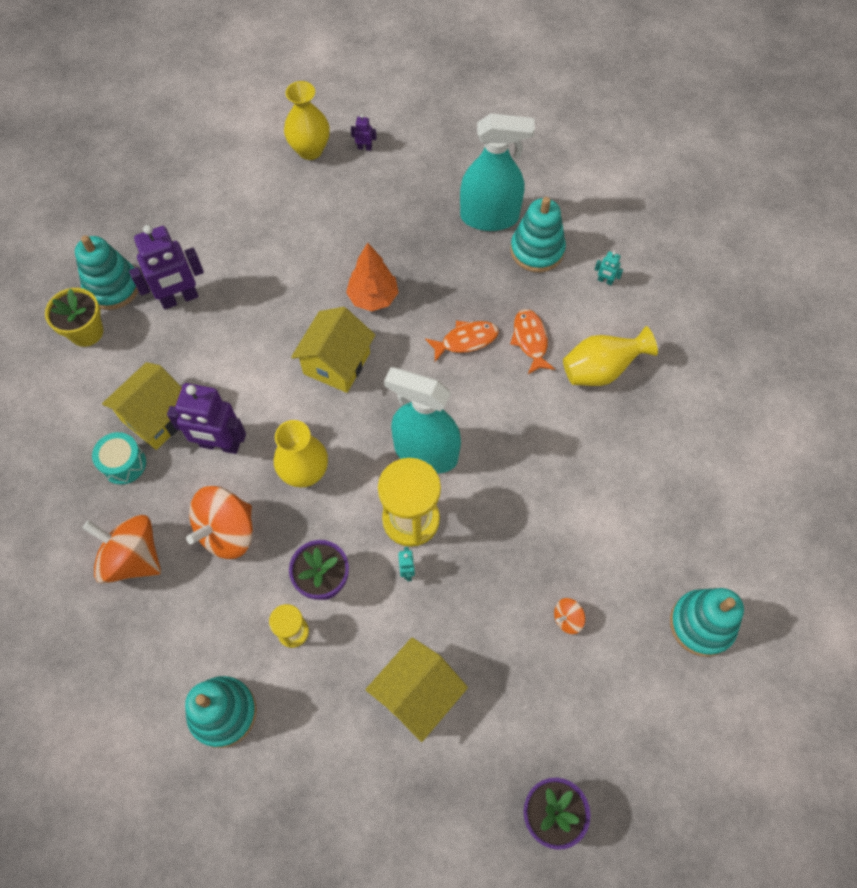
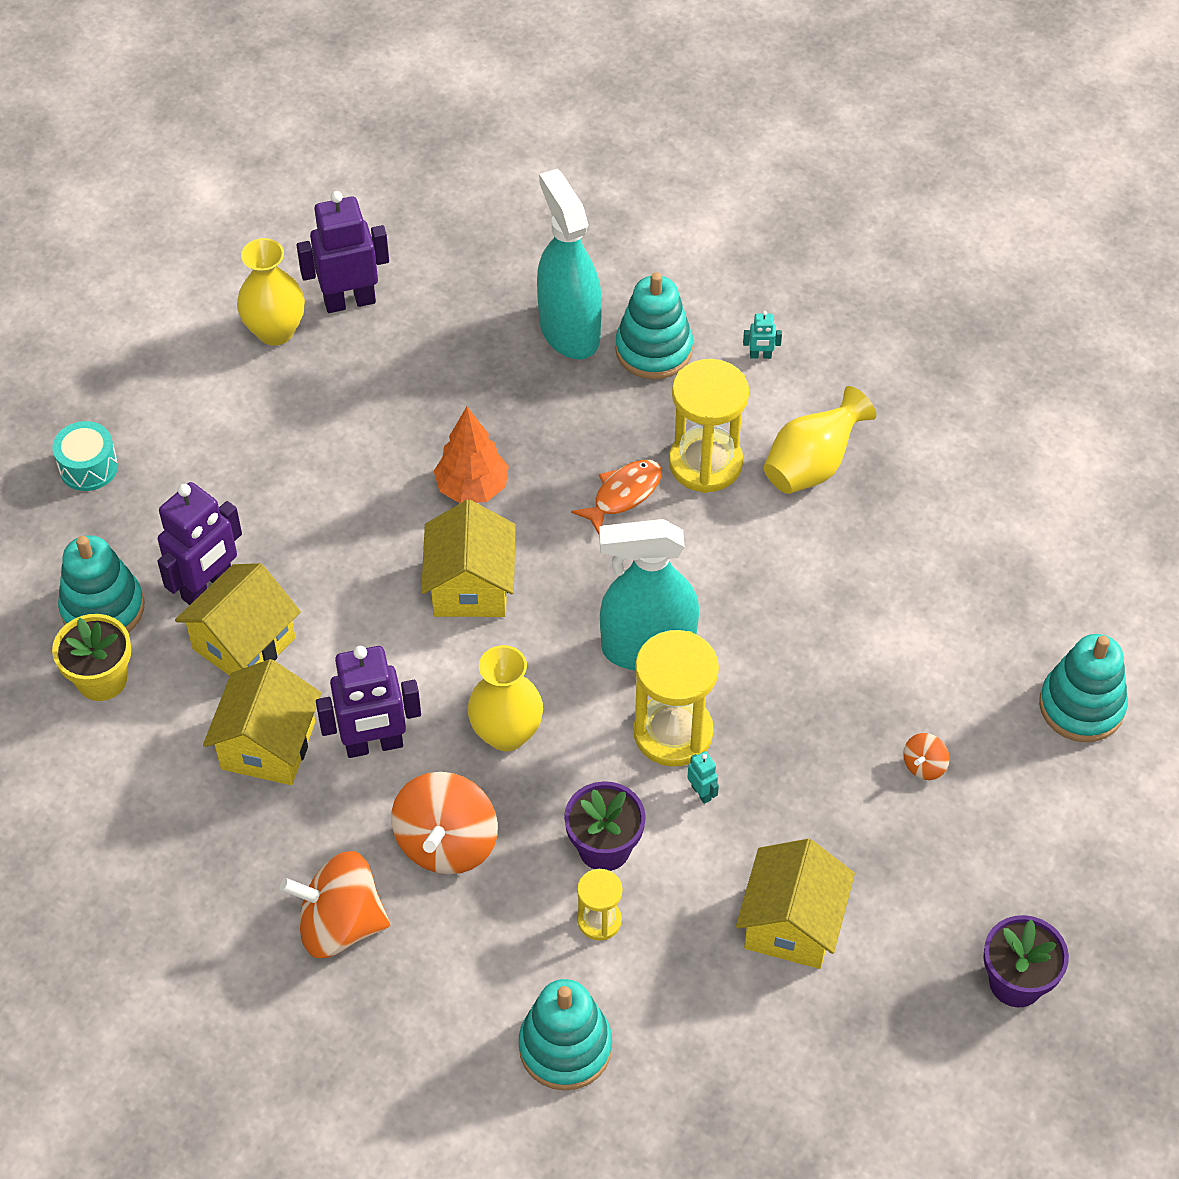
camera: 25 degrees left, 10 degrees down
turquoise drum [92,432,146,485] -> turquoise drum moved to [52,421,118,491]
purple robot [351,115,377,151] -> purple robot [297,191,389,313], size x2.36
turquoise spray bottle [460,113,535,231] -> turquoise spray bottle turned 90 degrees counterclockwise [537,169,602,359]
orange fish [510,309,555,374] -> yellow hourglass [669,359,749,493]
none -> yellow house [175,563,301,676]

